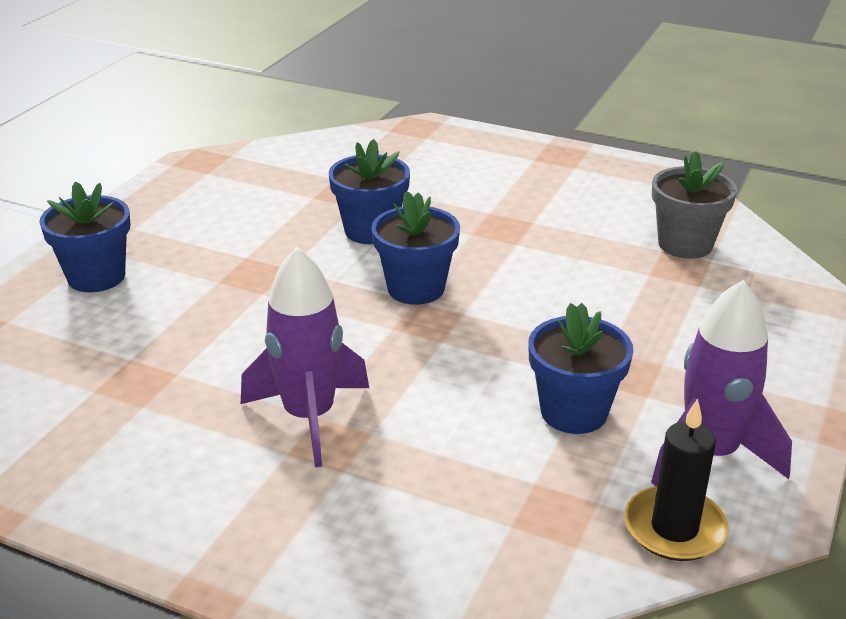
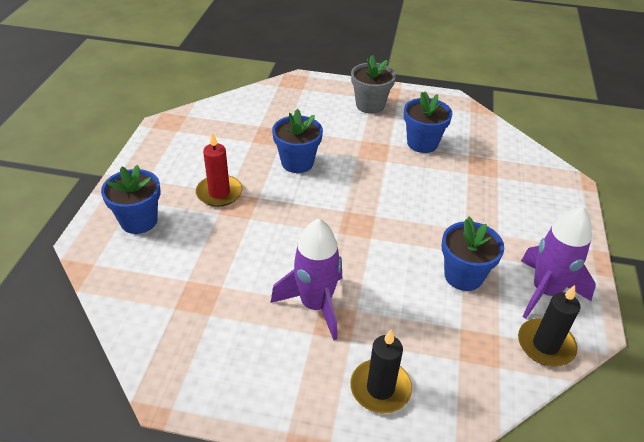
camera: 15 degrees left, 10 degrees up
blue flower pot [371,191,460,305] -> blue flower pot moved to [404,92,453,153]
grey flower pot [652,151,737,259] -> grey flower pot moved to [351,55,396,114]
none -> red candle [196,132,242,207]
none -> black candle [350,330,412,413]

